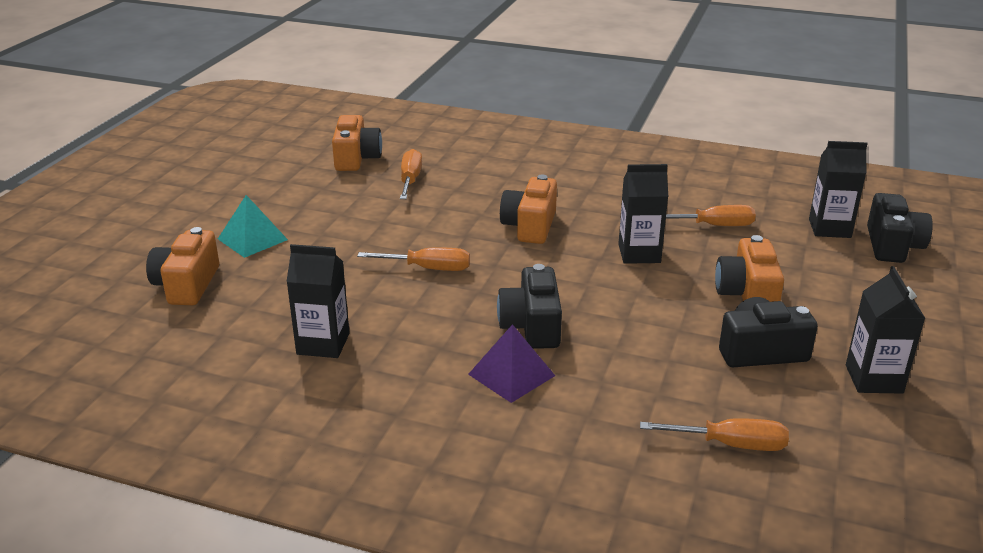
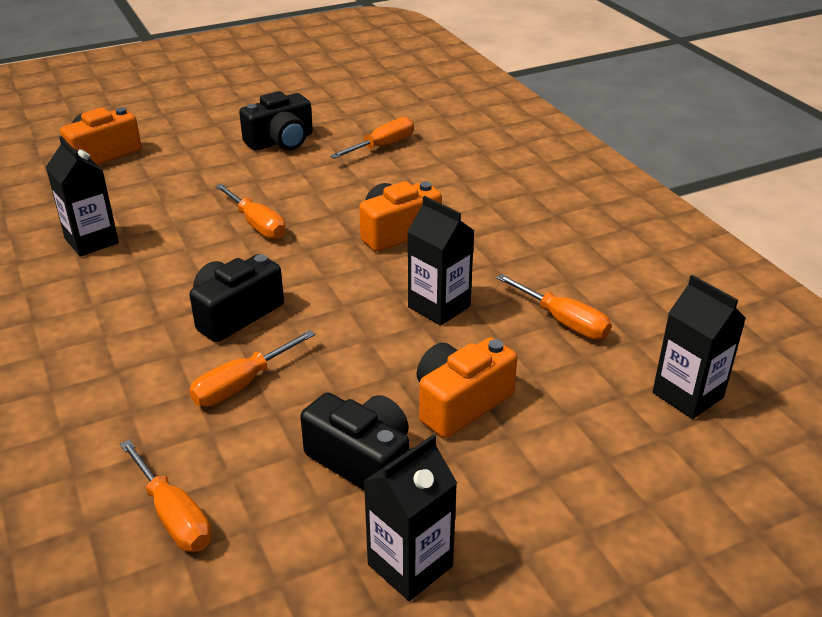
camera: 45 degrees right, 5 degrees up
turquoise pyramid [218,195,288,258] -> none
orange camera [332,115,382,171] -> none
purple pyramid [468,324,555,403] -> none
black camera [867,193,933,263] -> black camera moved to [239,91,313,151]
none -> orange screwdriver [189,330,316,406]

